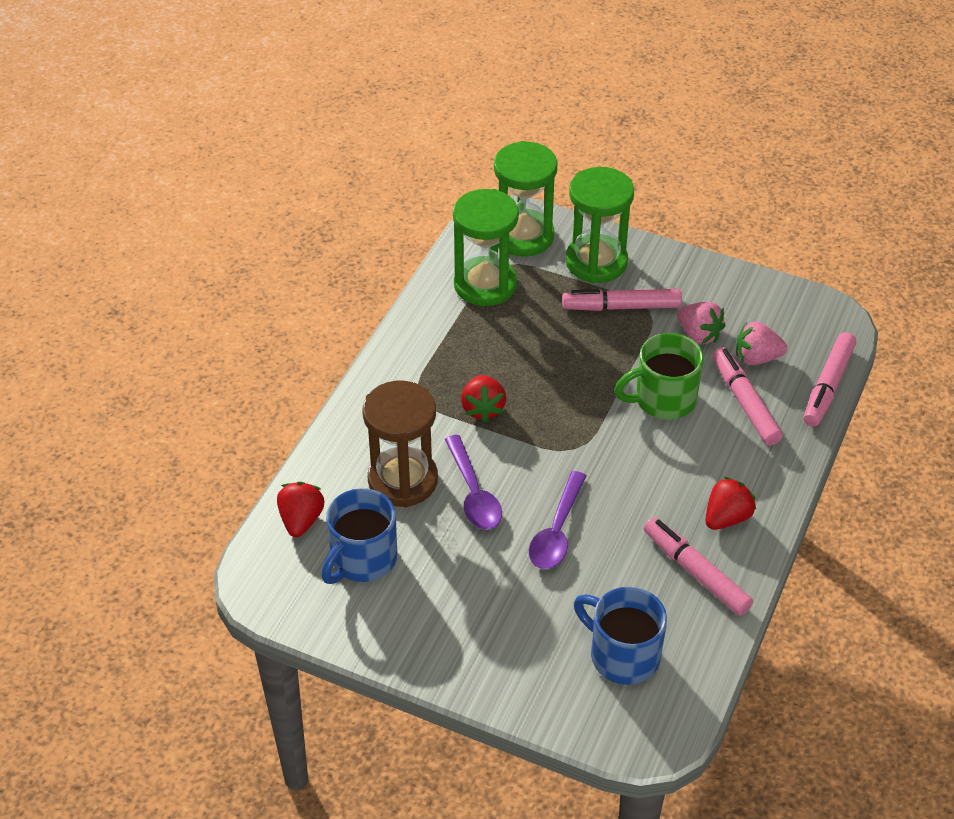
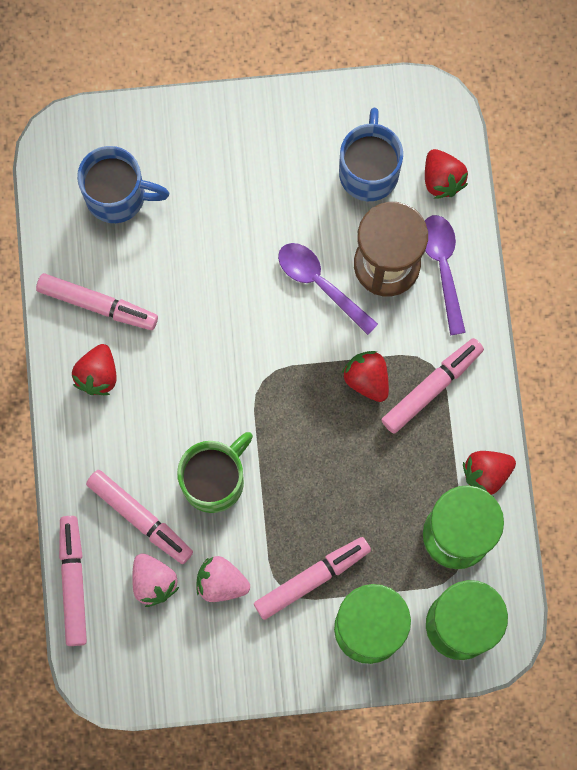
camera: 150 degrees right, 30 degrees up
purple spoon [529,471,587,569] -> purple spoon moved to [425,215,466,336]
pink strawberry [736,322,787,365] -> pink strawberry turned 90 degrees clockwise [132,553,179,607]
none -> pink marker [382,338,484,434]
none -> red strawberry [463,451,516,495]

